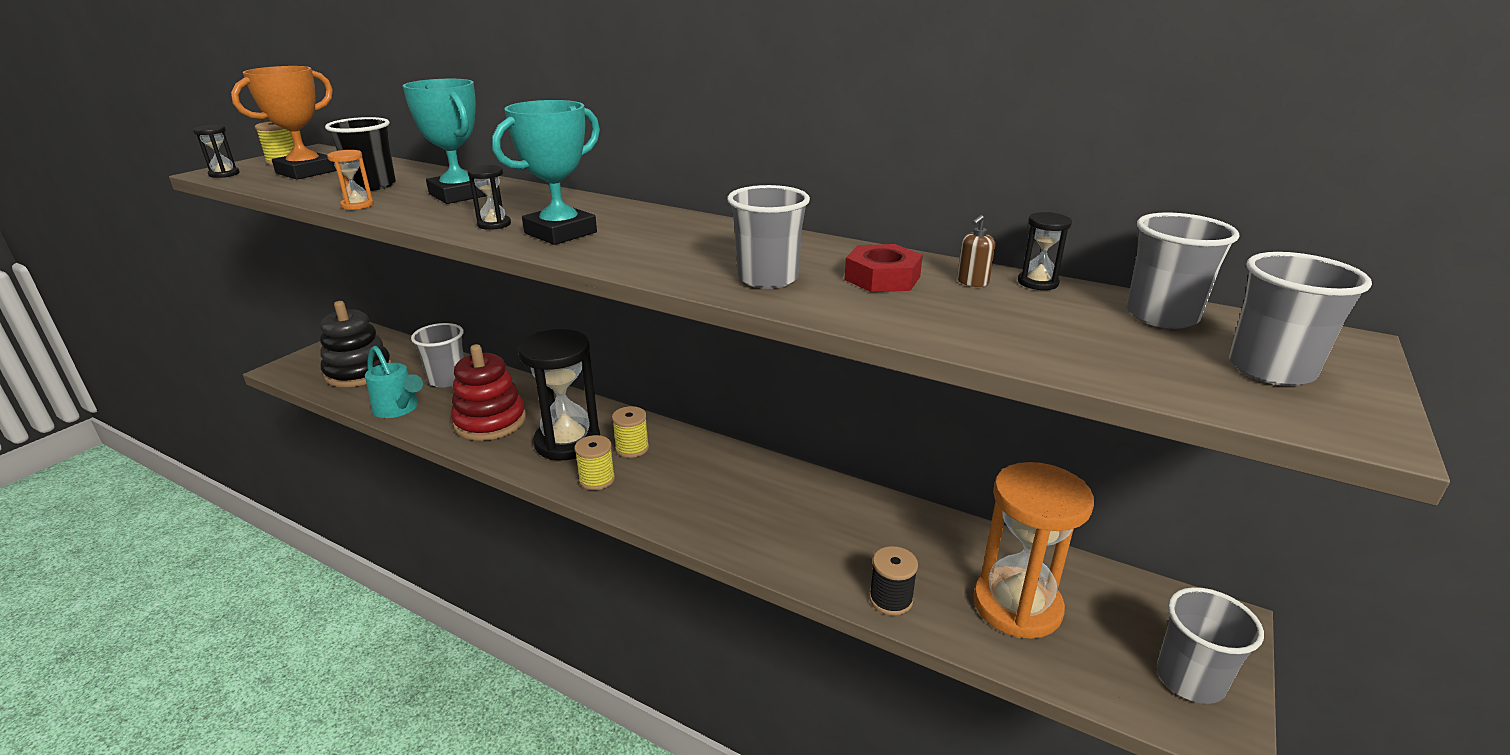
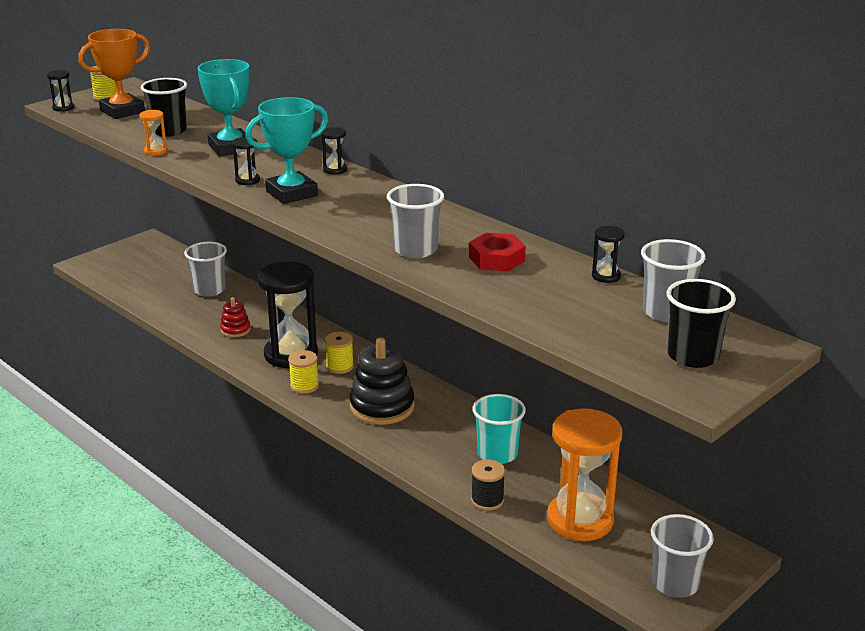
camera: 15 degrees right, 0 degrees up
black stacking toy [320,301,392,387] -> black stacking toy moved to [349,337,415,425]
turquoise watering can [365,346,423,418] -> none
red stacking toy [451,344,526,441] -> red stacking toy [220,297,251,337], size x0.52
brown soap dispenser [957,215,995,287] -> none
grey cup [1229,252,1372,386] -> black cup [667,279,736,368]
none -> black hourglass [321,127,347,175]
none -> turquoise cup [473,394,526,464]

